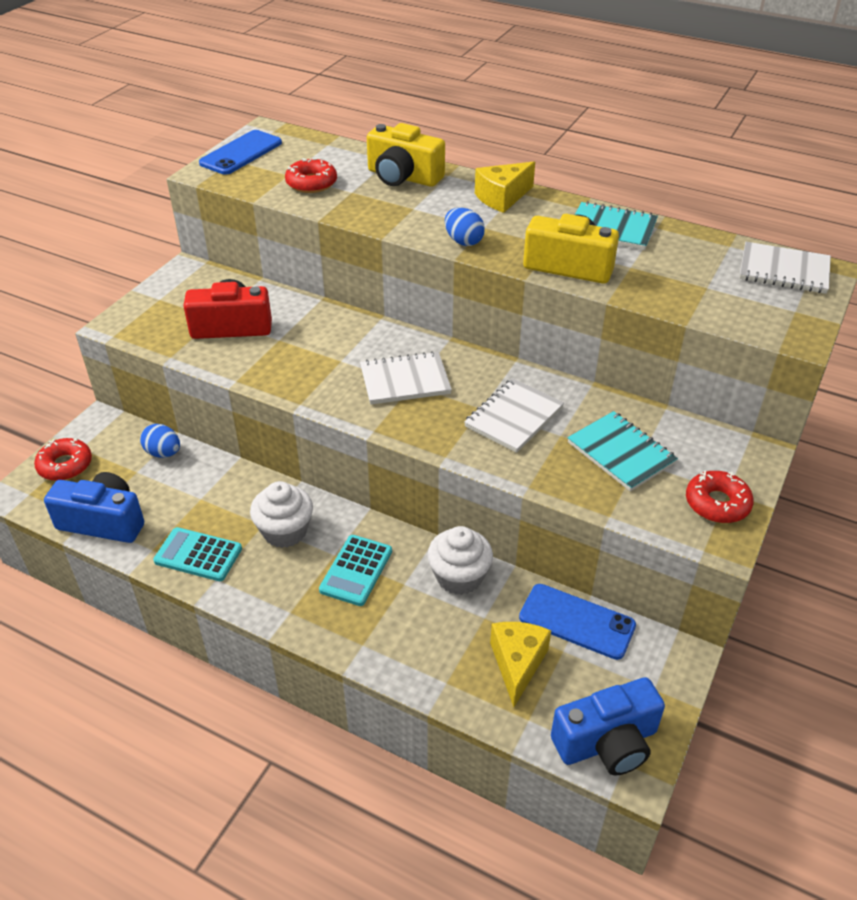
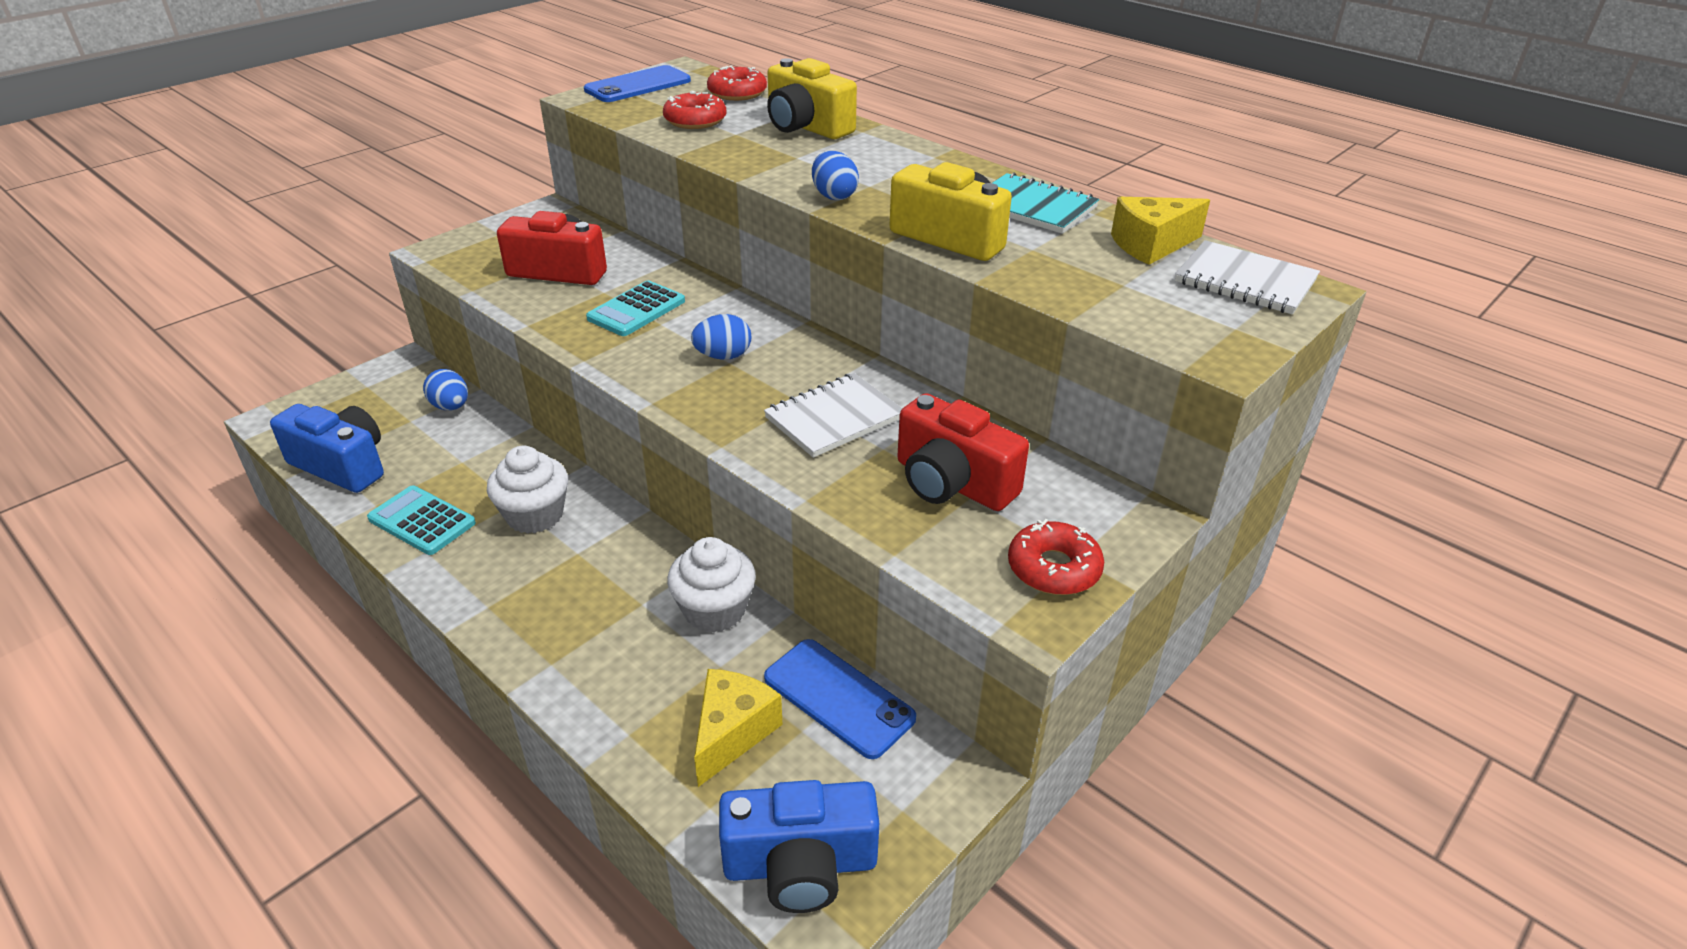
camera: 15 degrees right, 5 degrees down
red donut [34,438,92,481] -> red donut moved to [707,66,767,101]
turquoise calculator [319,535,392,606] -> turquoise calculator moved to [586,280,685,336]
white notebook [360,351,452,405] -> blue egg [691,314,751,360]
yellow cheese [475,162,535,213] -> yellow cheese moved to [1111,197,1210,265]
turquoise notebook [567,411,678,491] -> red camera [897,393,1029,511]

